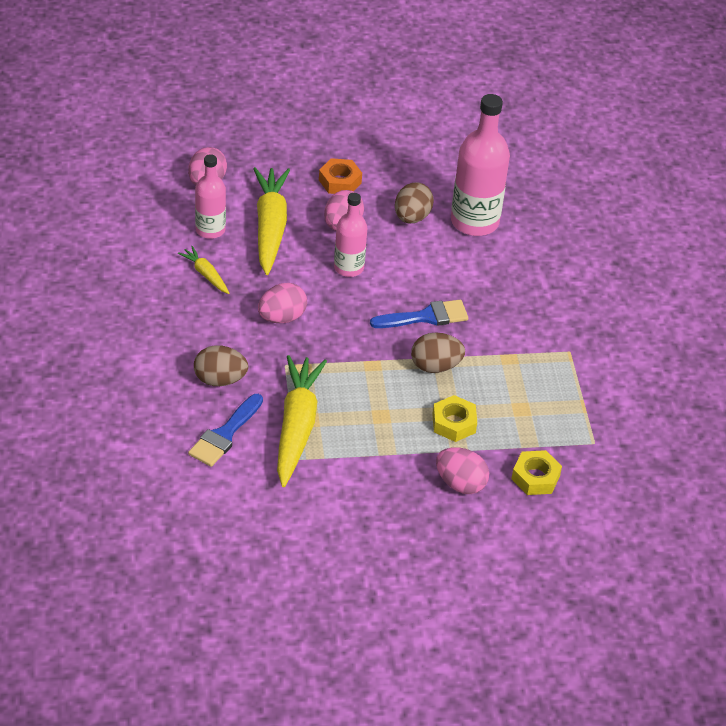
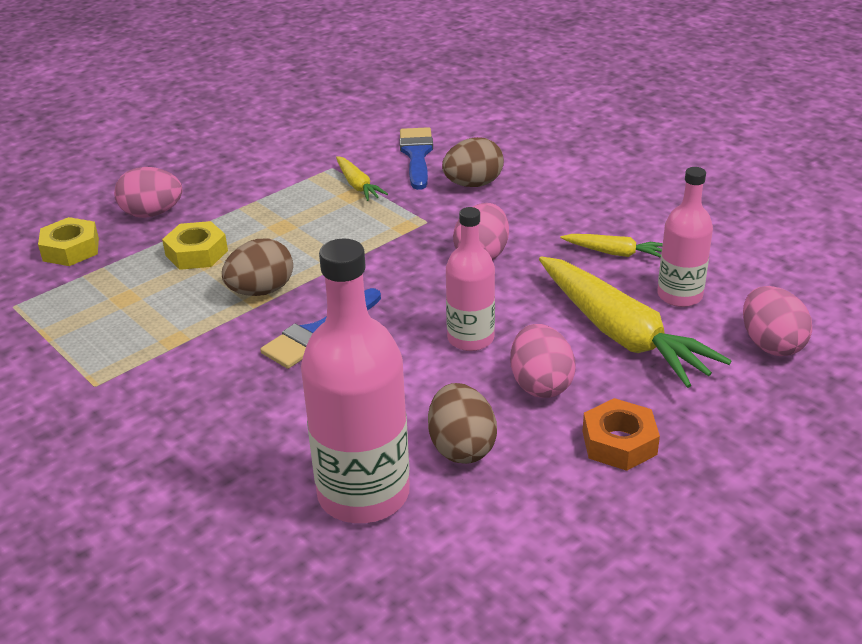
camera: 150 degrees right, 10 degrees down
yellow carrot [277,355,327,487] -> yellow carrot [336,156,388,201], size x0.48

